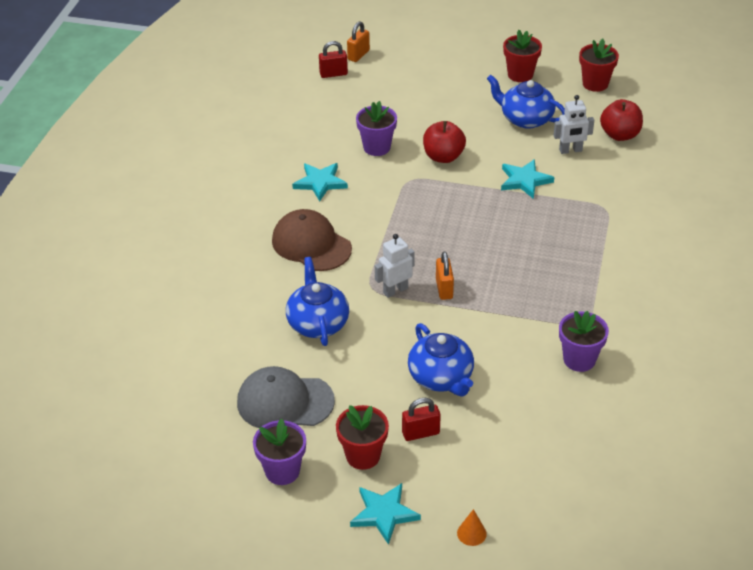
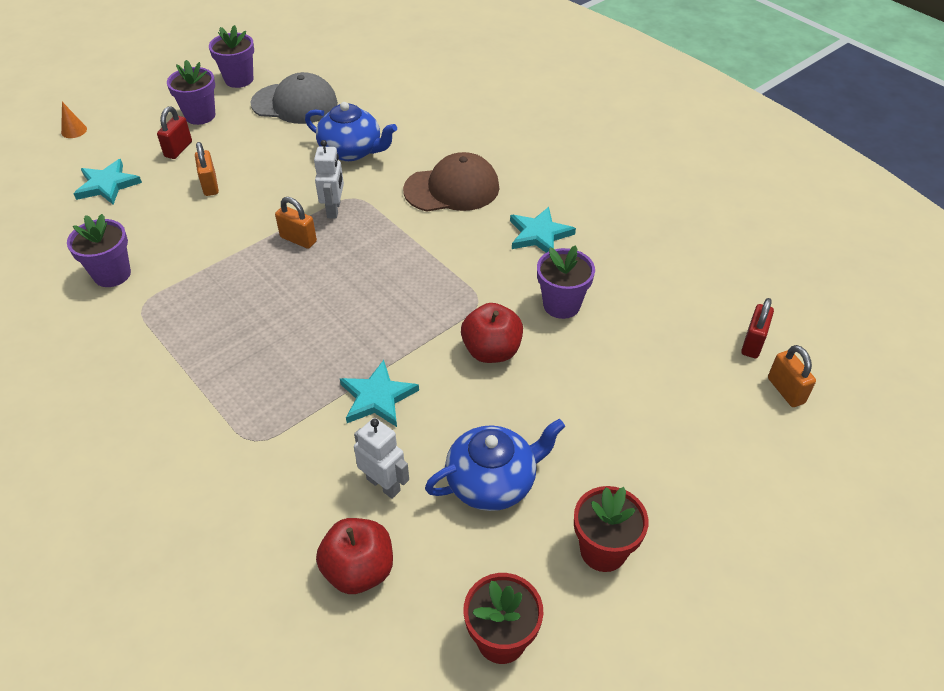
camera: 125 degrees right, 5 degrees up
grey cap [237,366,335,428] -> grey cap turned 60 degrees clockwise [251,72,338,124]
red flower pot [336,405,389,470] -> purple flower pot [167,60,215,125]
turquoise star [350,483,421,545] -> turquoise star moved to [74,159,142,205]
blue teapot [408,323,474,397] -> orange padlock [195,142,219,196]
white robot [554,95,594,154] -> white robot turned 105 degrees clockwise [354,418,409,499]

